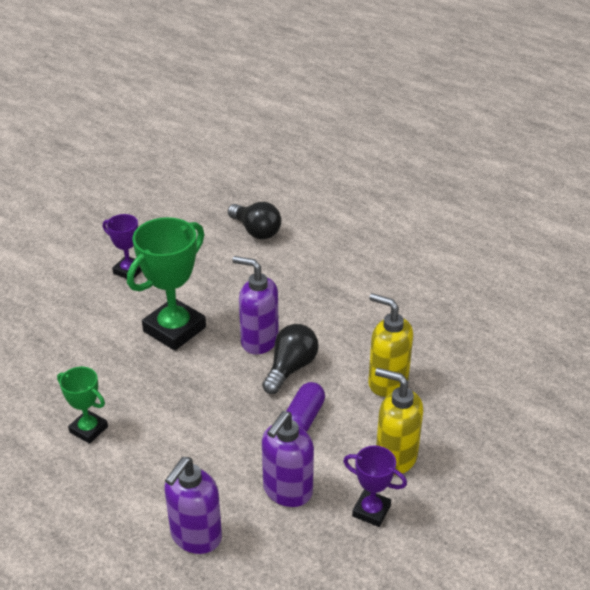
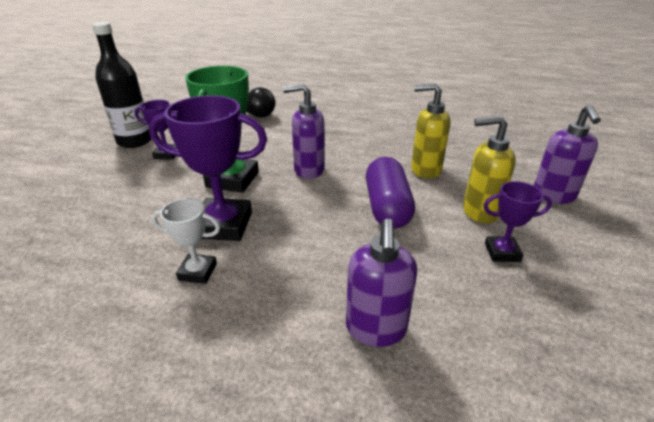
camera: 25 degrees left, 5 degrees down
green trophy [57,367,108,444] -> white trophy [152,198,220,284]
black light bulb [262,324,319,394] -> none
purple soap dispenser [262,411,314,507] -> purple soap dispenser moved to [534,105,601,204]
purple capsule [286,382,325,432] -> purple capsule [366,157,415,229], size x1.59
none -> black bottle [92,22,151,148]
none -> purple trophy [149,95,267,241]

